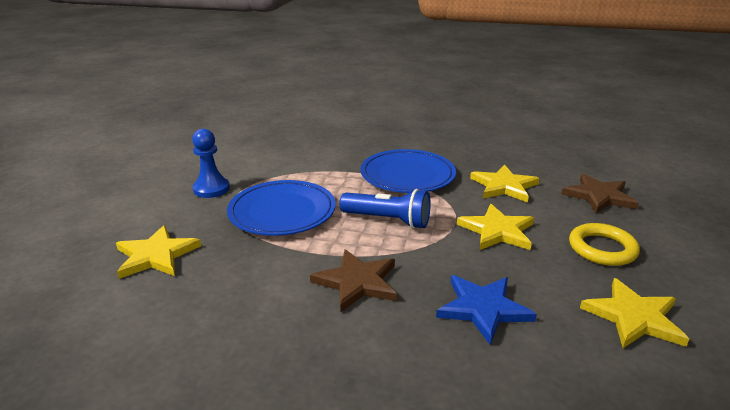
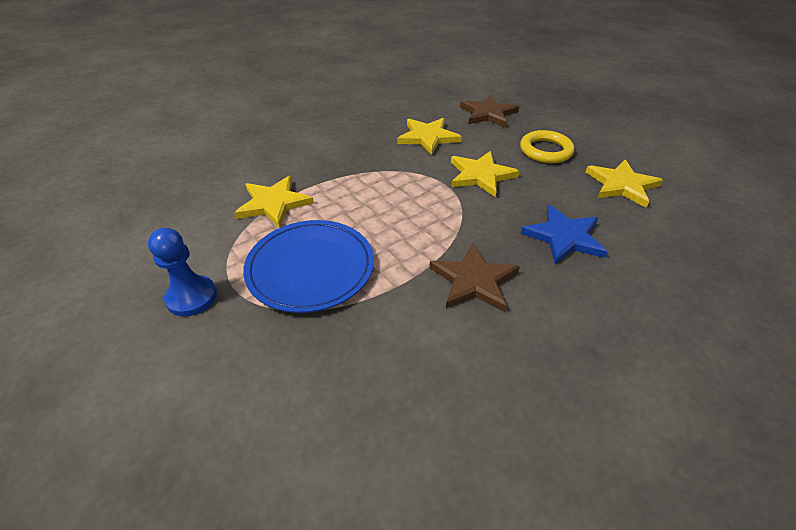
camera: 50 degrees left, 15 degrees up
yellow star [116,225,201,279] -> yellow star moved to [234,176,314,228]
blue flashlight [339,189,431,229] -> none
blue plate [360,149,456,193] -> none

